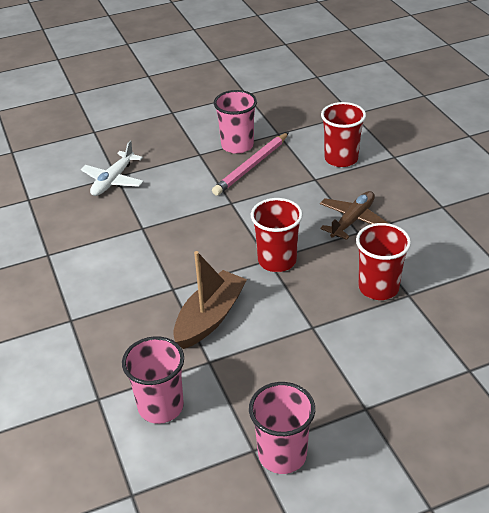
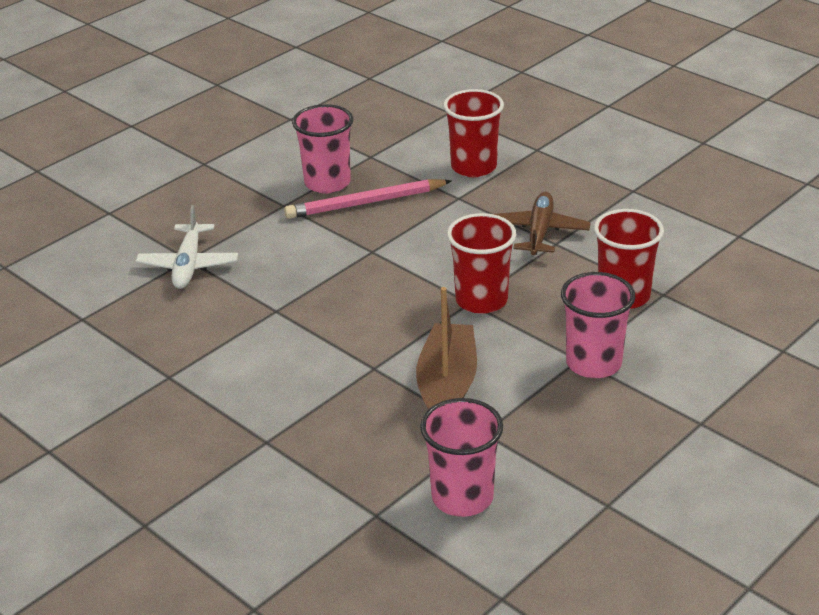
camera: 25 degrees left, 5 degrees down
pink pencil [212,132,289,196] -> pink pencil turned 60 degrees clockwise [284,179,451,219]
pink cup [249,382,315,474] -> pink cup moved to [561,272,635,378]

